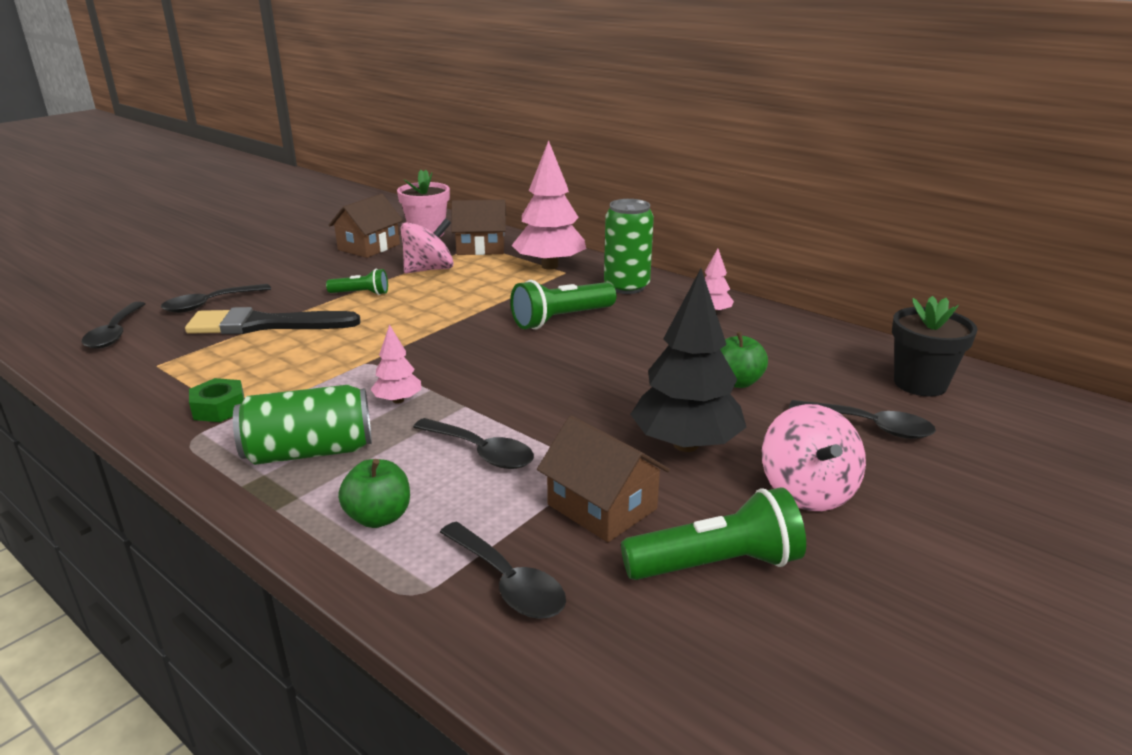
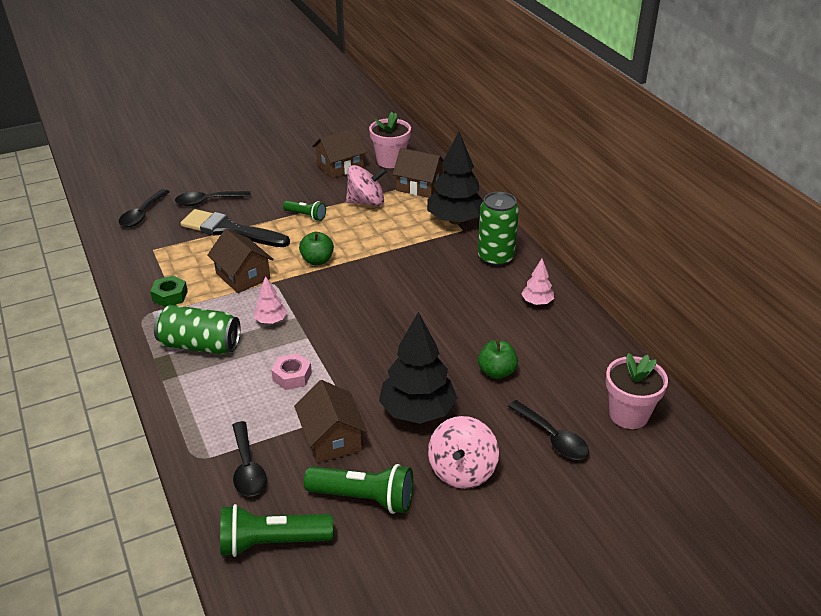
camera: 25 degrees right, 10 degrees up
green apple [338,459,410,528] -> green apple moved to [299,232,334,265]
black spoon [413,418,534,469] -> pink nut [271,353,312,390]
green flashlight [510,280,617,329] -> green flashlight moved to [220,504,333,557]
pink tree [512,141,586,270] -> black tree [427,132,483,224]
black flower pot [892,296,978,397] -> pink flower pot [606,353,668,429]
none -> brown house [207,229,274,293]

